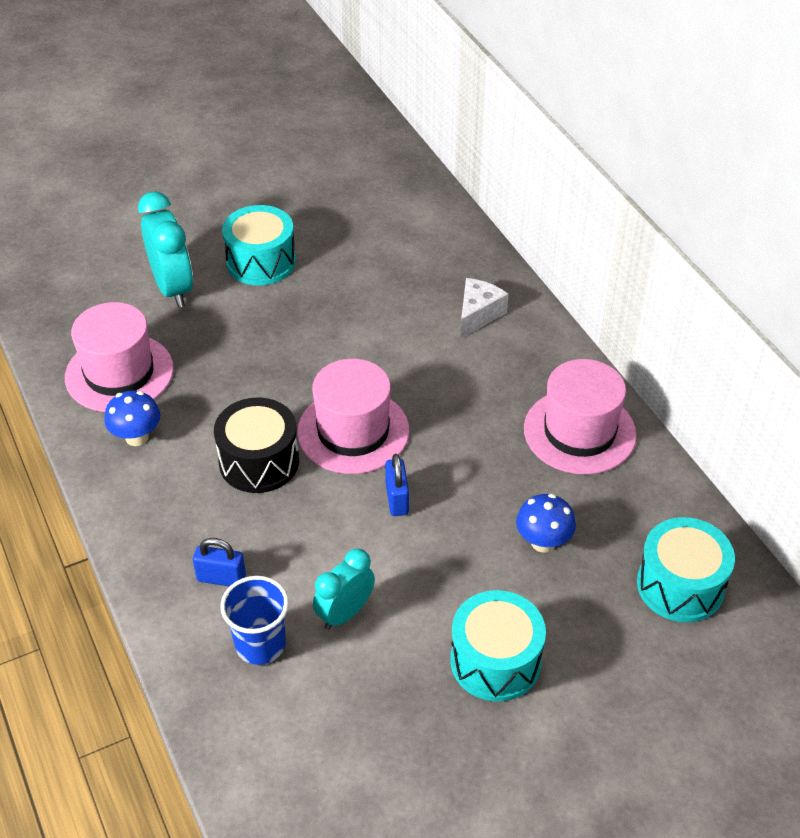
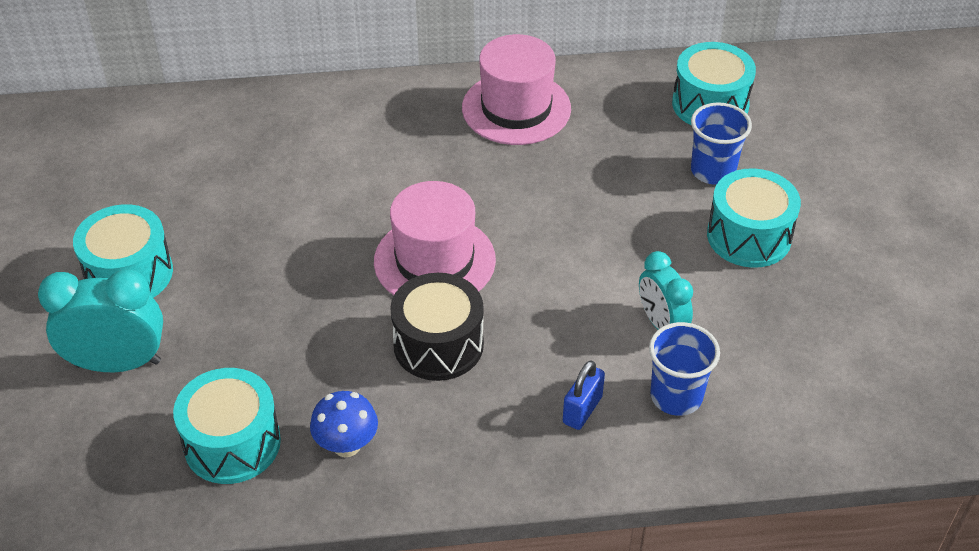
camera: 70 degrees left, 0 degrees up
pink hat [65,302,174,412] -> turquoise drum [173,368,281,484]
blue padlock [385,454,409,516] -> none
white cheese [460,278,508,339] -> none
blue mushroom [516,494,576,553] -> none
none -> blue cup [691,102,752,185]

